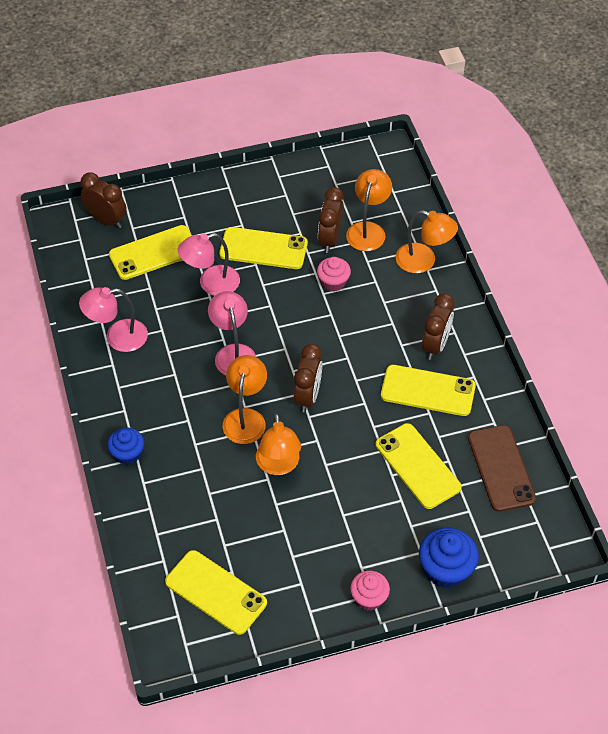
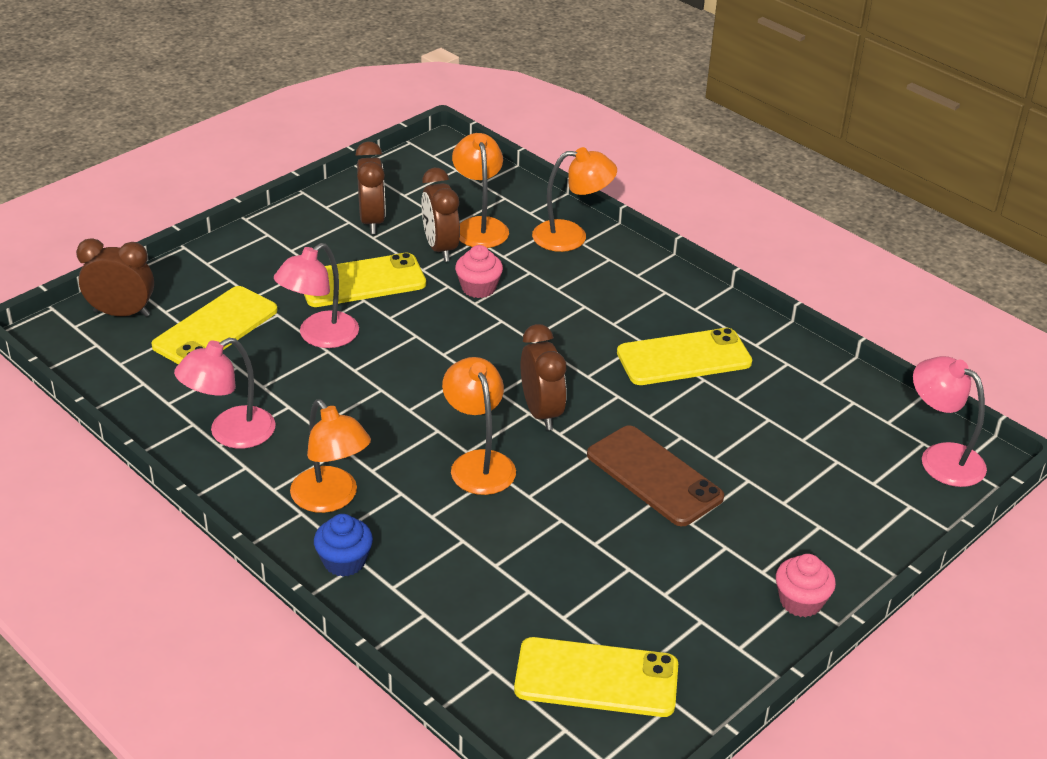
camera: 30 degrees left, 15 degrees down
pink lamp [208,291,256,376] -> pink lamp moved to [913,356,987,487]
orange lamp [256,413,301,475] -> orange lamp moved to [290,399,371,513]
yellow phone [376,423,462,509] -> none
blue cupcake [419,528,479,588] -> none
brown clock [422,293,455,360] -> brown clock moved to [355,141,386,234]
brown phone [468,425,536,512] -> brown phone moved to [587,425,724,526]

